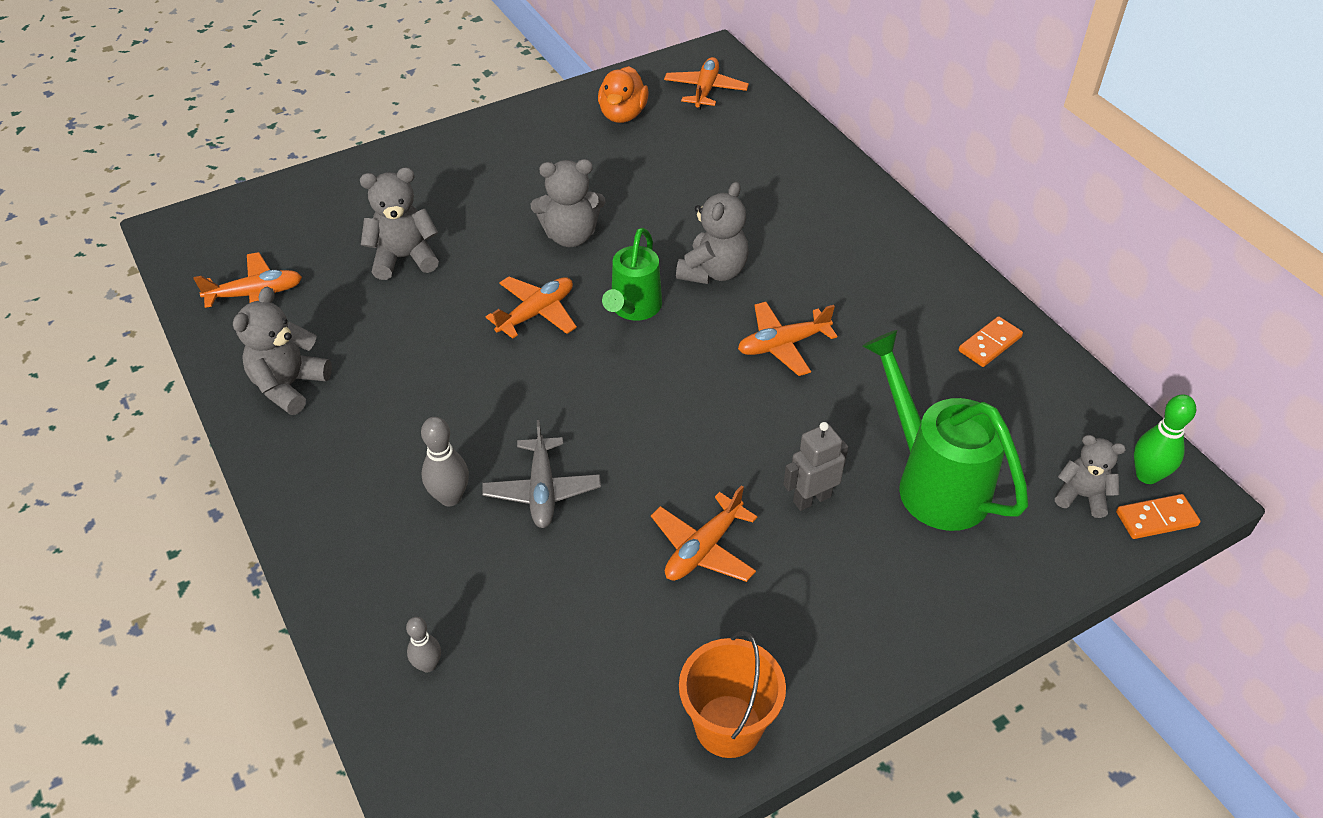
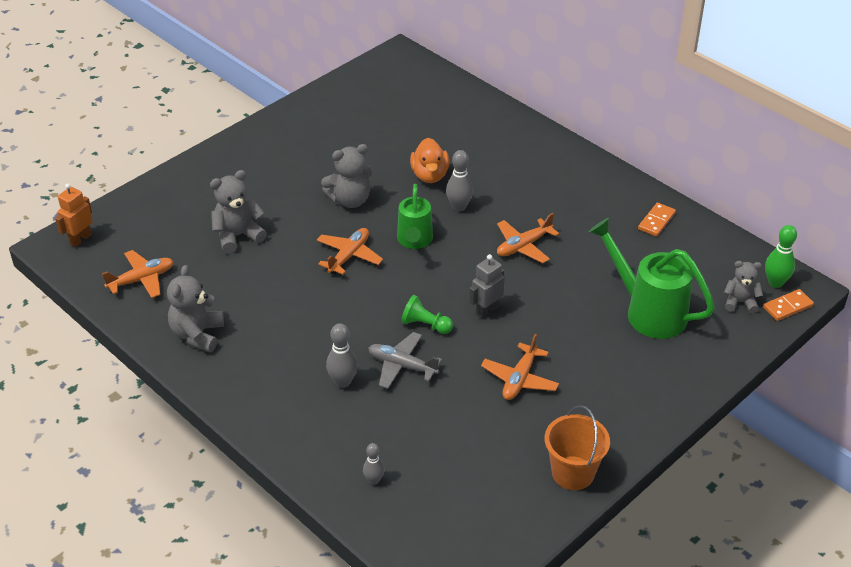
camera: 15 degrees left, 5 degrees down
grey plane [482,420,601,528] -> grey plane turned 135 degrees clockwise [368,332,442,389]
orange duck [598,66,649,123] -> orange duck moved to [410,138,449,183]
orange plane [664,57,749,110] -> none
grey teddy bear [676,182,748,284] -> grey bowling pin [446,150,473,211]
grey robot [783,422,848,511] -> grey robot moved to [469,254,505,319]
none -> orange robot [55,184,93,247]
none -> green pawn [401,295,453,334]

